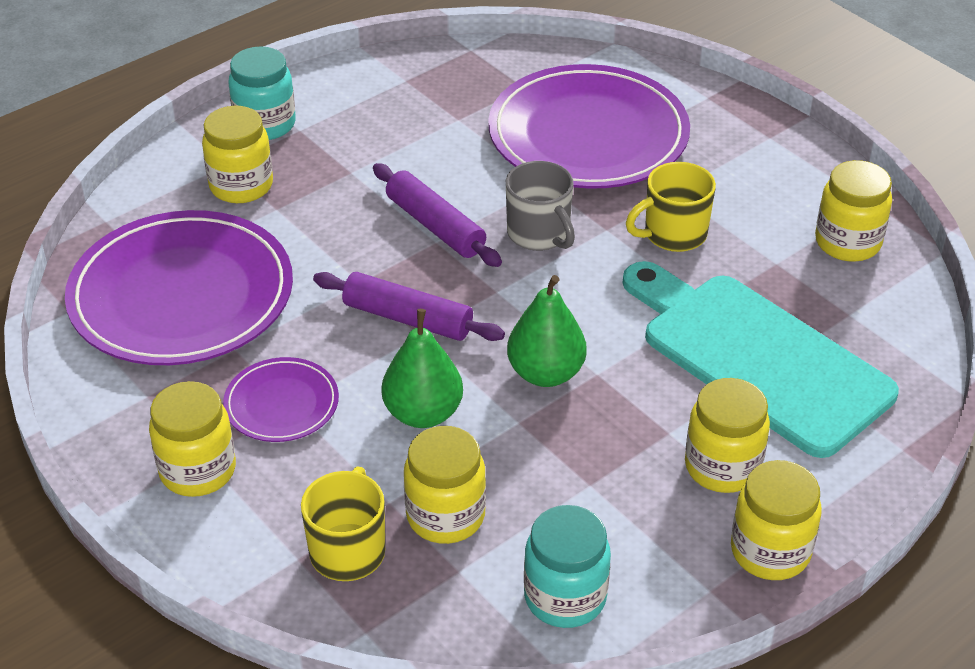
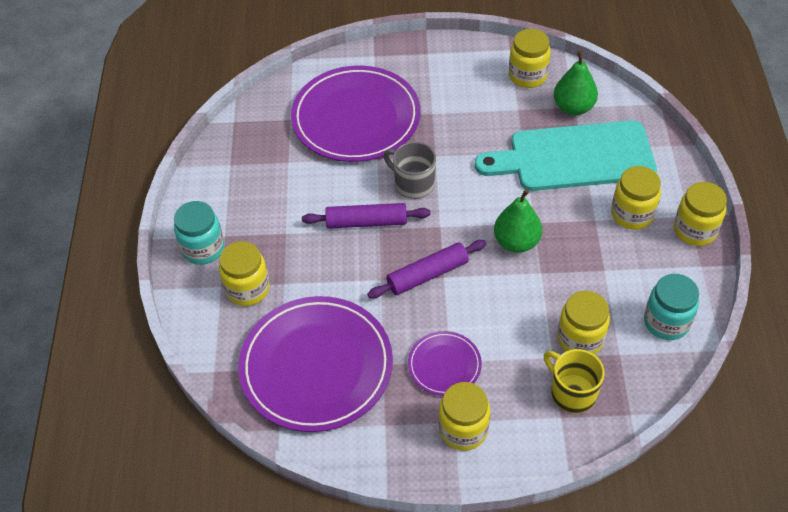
camera: 50 degrees left, 10 degrees up
green pear [382,309,463,428] -> green pear moved to [554,51,598,115]
grey mug [506,161,575,251] -> grey mug turned 150 degrees counterclockwise [383,142,436,199]
yellow mug [626,162,716,252] -> none

